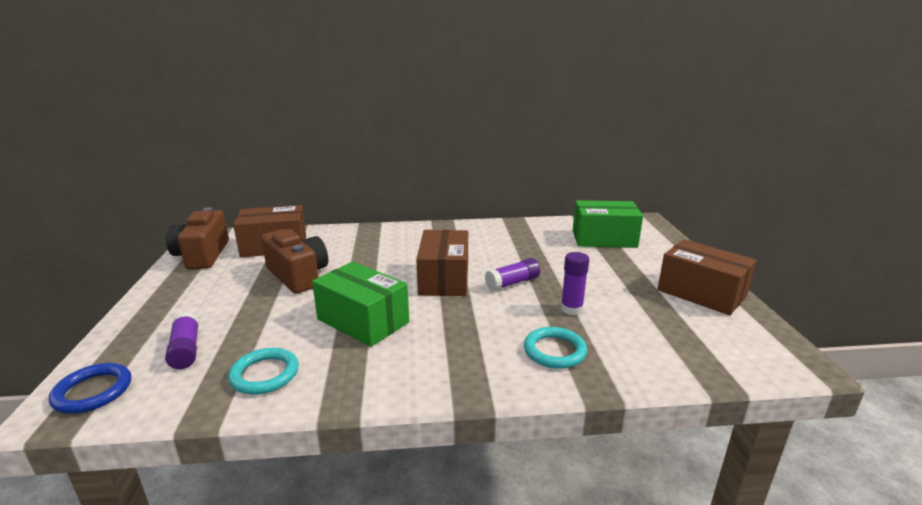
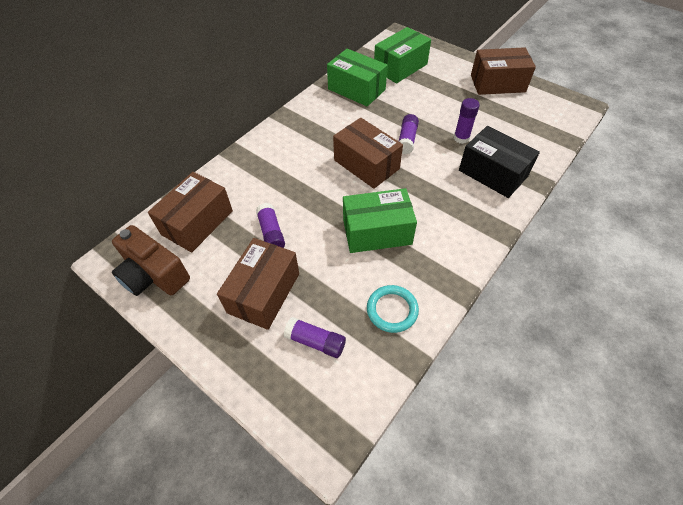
camera: 45 degrees left, 30 degrees up
blue ring [49,363,131,414] -> none
brown camera [261,229,328,294] -> purple glue stick [256,203,285,248]
turquoise ring [524,327,587,369] -> black box [459,126,540,198]
none -> brown box [217,238,299,330]
none -> green box [327,49,388,106]

